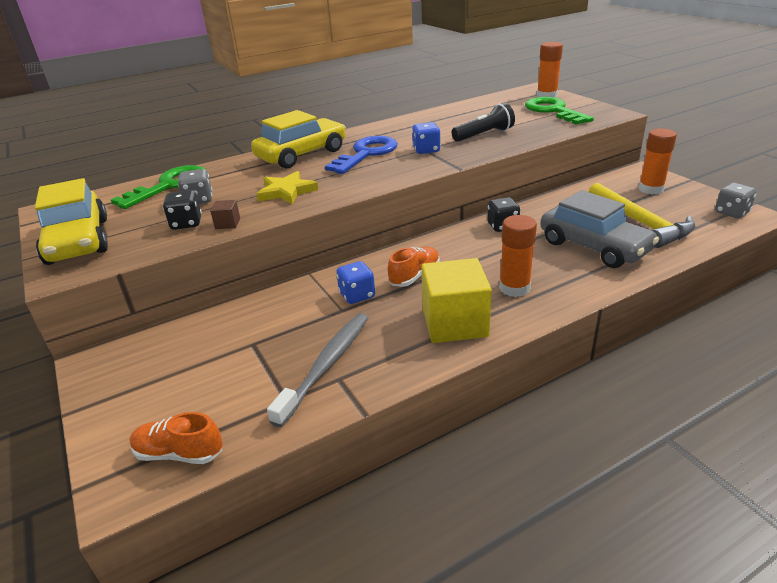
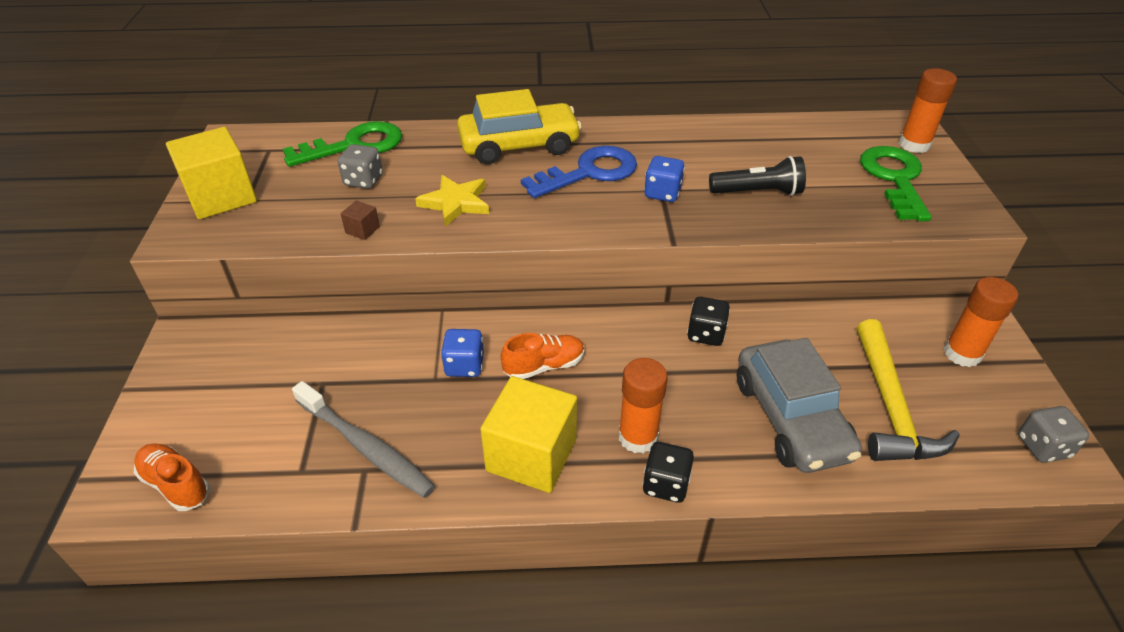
camera: 25 degrees right, 10 degrees up
yellow car [35,178,108,265] -> yellow cube [166,127,257,219]
black dice [163,190,202,230] -> black dice moved to [642,442,694,503]
grey toothbrush [267,313,368,427] -> grey toothbrush turned 75 degrees clockwise [292,381,435,498]

